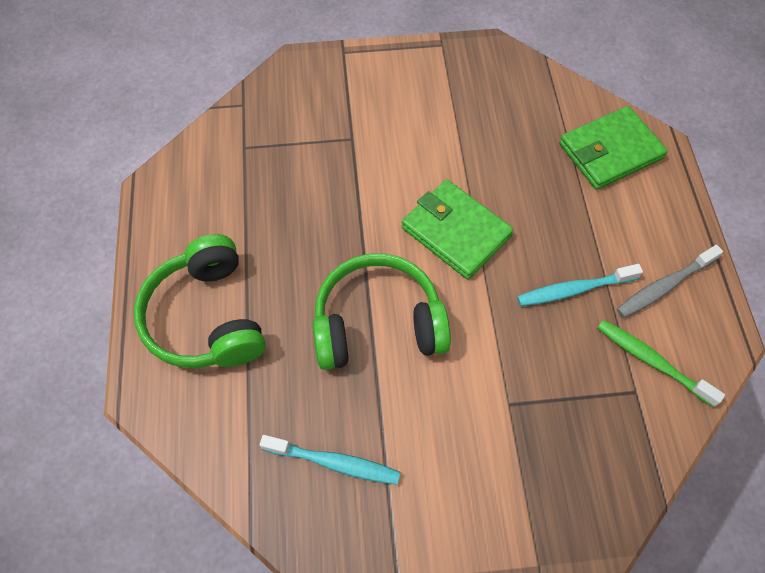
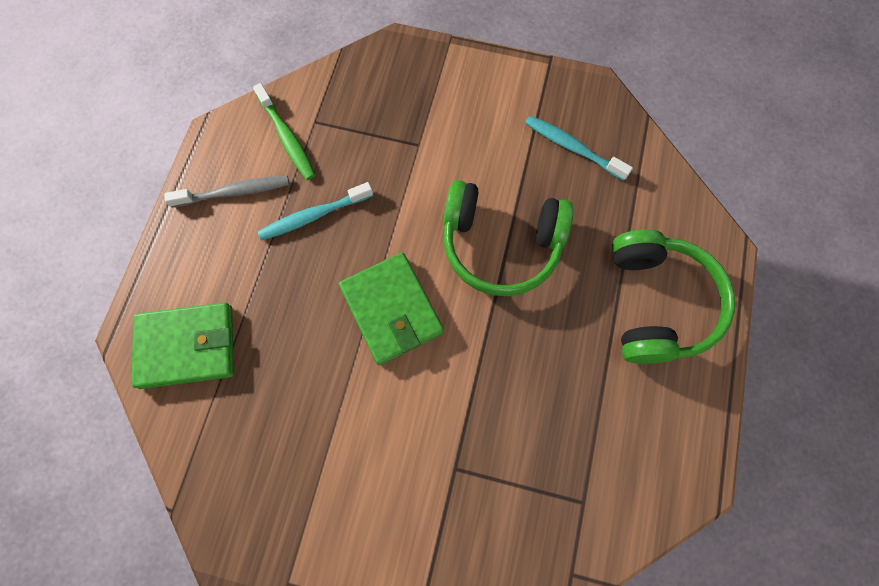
camera: 160 degrees left, 10 degrees up
turquoise toothbrush [517,264,643,306] -> turquoise toothbrush turned 150 degrees clockwise [258,182,373,241]

